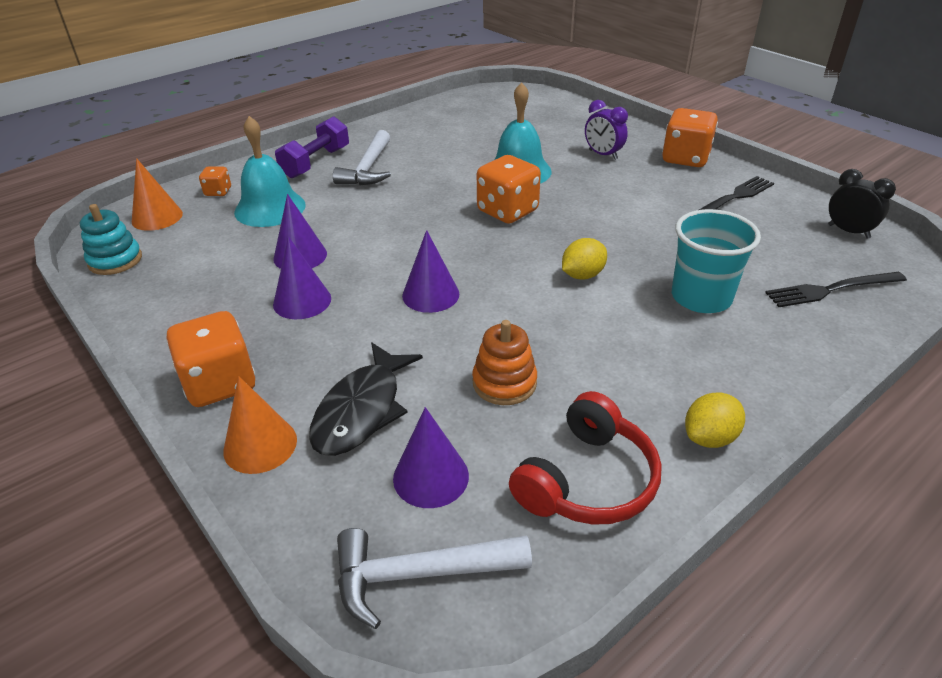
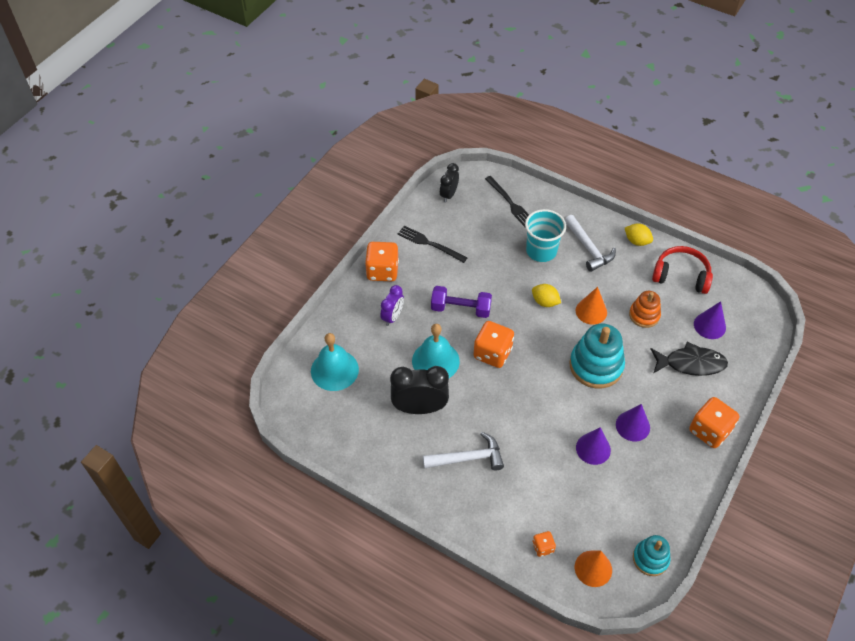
camera: 110 degrees left, 15 degrees up
orange cone [223,376,297,474] -> orange cone moved to [576,287,607,325]
turquoise bell [234,116,306,227] -> turquoise bell moved to [311,333,359,391]
purple dumbbell [275,116,349,178] -> purple dumbbell moved to [431,286,492,318]
white hammer [337,528,532,629] -> white hammer moved to [565,215,616,272]
purple cone [402,230,459,313] -> turquoise stacking toy [569,324,625,389]
none -> black clock [390,366,449,414]

